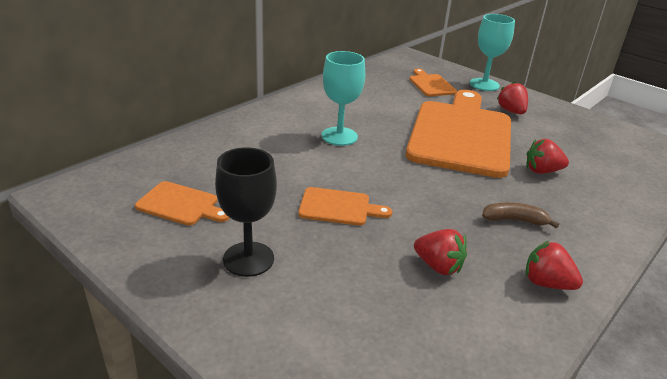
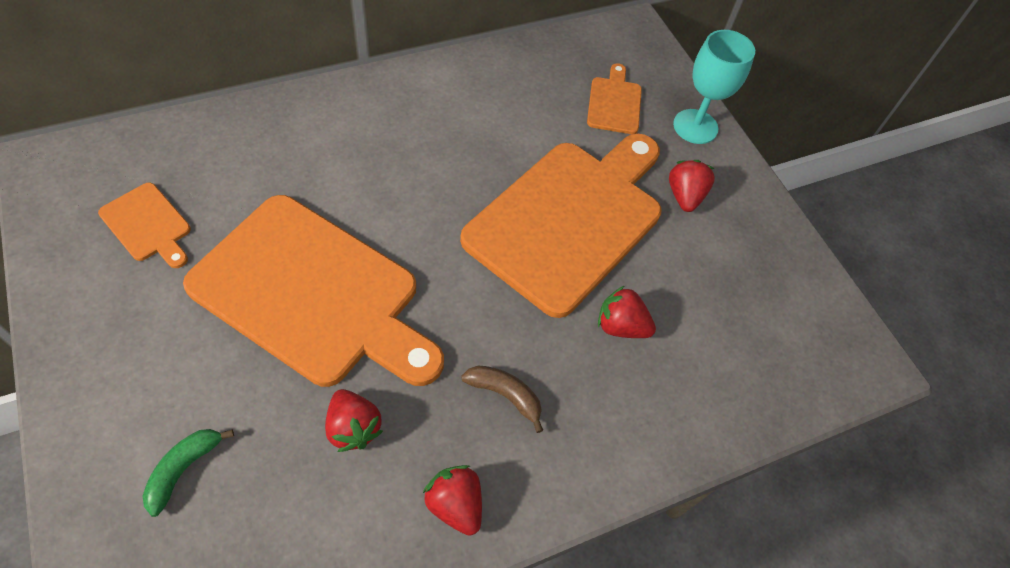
camera: 20 degrees right, 25 degrees up
black goblet [215,147,277,277] -> none
orange cutting board [298,187,392,226] -> orange cutting board [183,195,444,387], size x2.34
turquoise goblet [322,51,365,146] -> none
none -> green banana [143,429,234,517]

